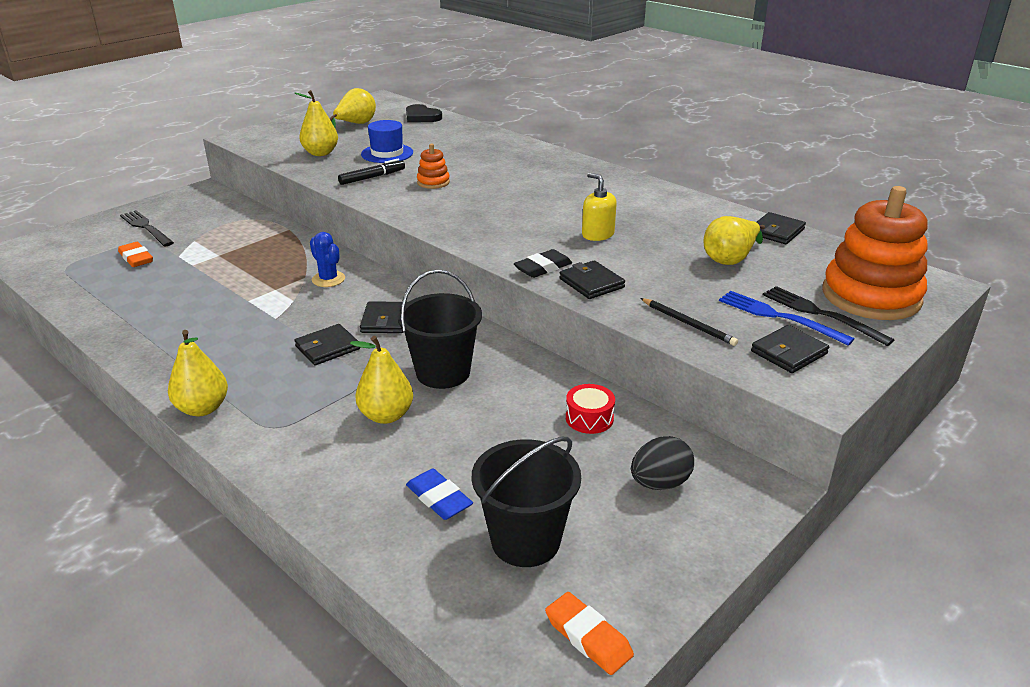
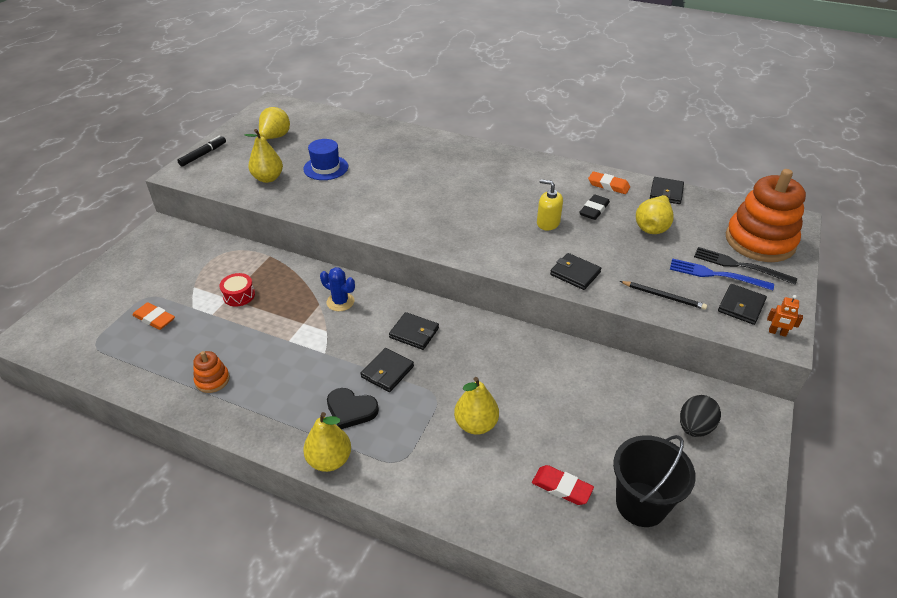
camera: 20 degrees left, 10 degrees up
black fork [120,210,174,247] -> none
black marker [338,159,405,185] -> black marker moved to [177,136,226,167]
black wallet [360,301,407,333] -> black wallet turned 45 degrees counterclockwise [389,312,439,350]
black bucket [398,270,482,389] -> none
black heart [406,104,442,122] -> black heart moved to [327,388,379,429]
blue eraser [406,468,473,520] -> red eraser [532,465,594,505]
orange stacking toy [417,144,450,189] -> orange stacking toy moved to [193,351,230,393]
black eraser [514,249,572,278] -> black eraser moved to [579,194,610,220]
orange eraser [545,592,634,675] -> orange eraser moved to [588,171,630,194]
red drum [566,384,615,434] -> red drum moved to [219,273,255,307]
none -> orange robot [767,295,803,337]

